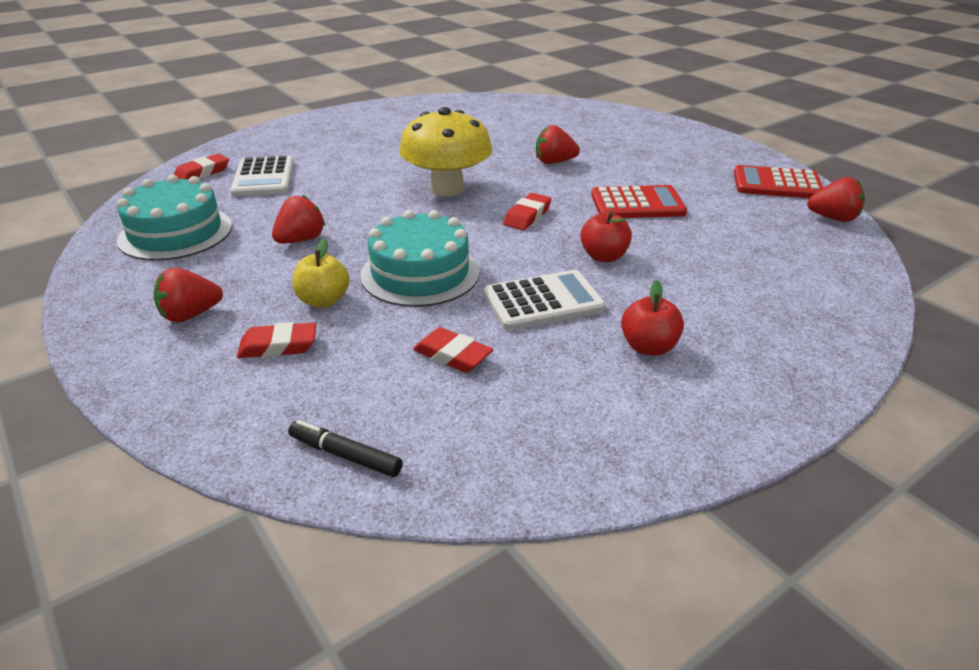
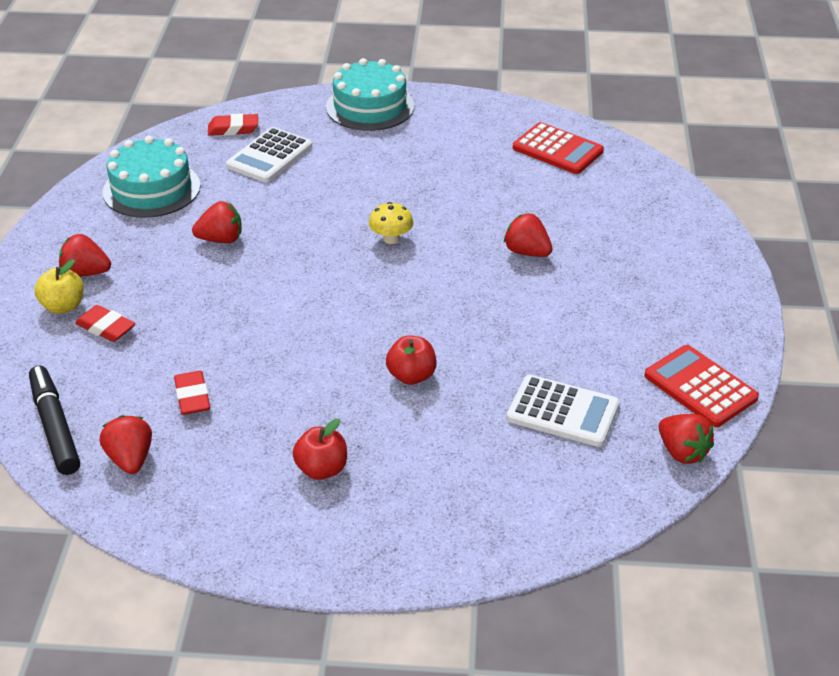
camera: 40 degrees right, 5 degrees up
black marker [288,420,403,477] -> black marker [29,365,80,475], size x1.60
yellow apple [293,239,350,307] -> yellow apple moved to [35,259,84,314]
turquoise cake [360,210,480,307] -> turquoise cake moved to [326,58,414,131]
yellow mushroom [399,107,492,196] -> yellow mushroom [369,202,413,244], size x0.47
white calculator [484,270,606,331] -> white calculator moved to [507,375,620,447]
red eraser [503,193,551,230] -> none
red calculator [591,185,687,218] -> red calculator moved to [513,122,604,174]
none -> red strawberry [100,415,152,474]

